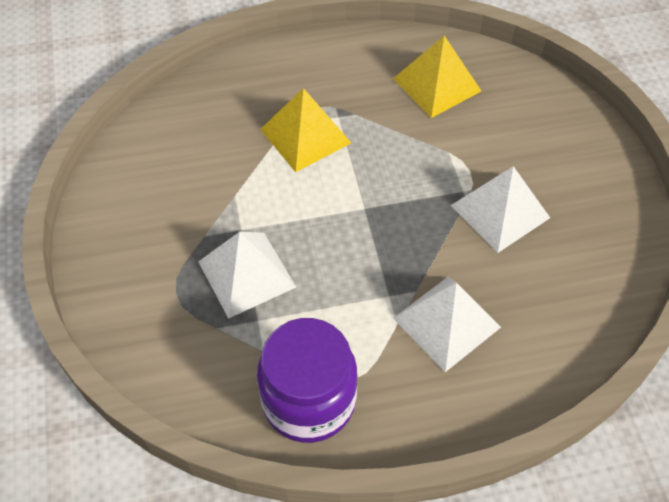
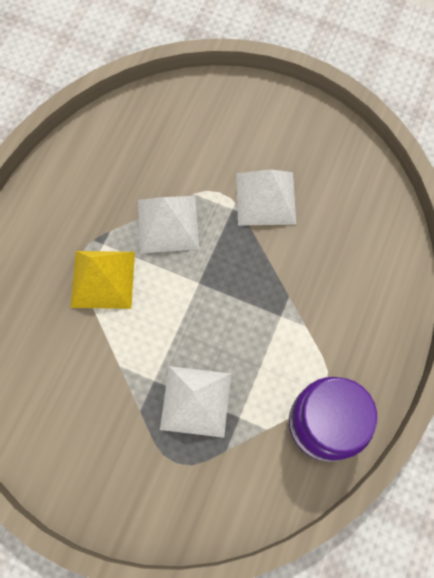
camera: 55 degrees left, 15 degrees up
yellow pyramid [393,36,481,118] -> none
white pyramid [393,277,501,372] -> white pyramid moved to [138,196,199,253]

